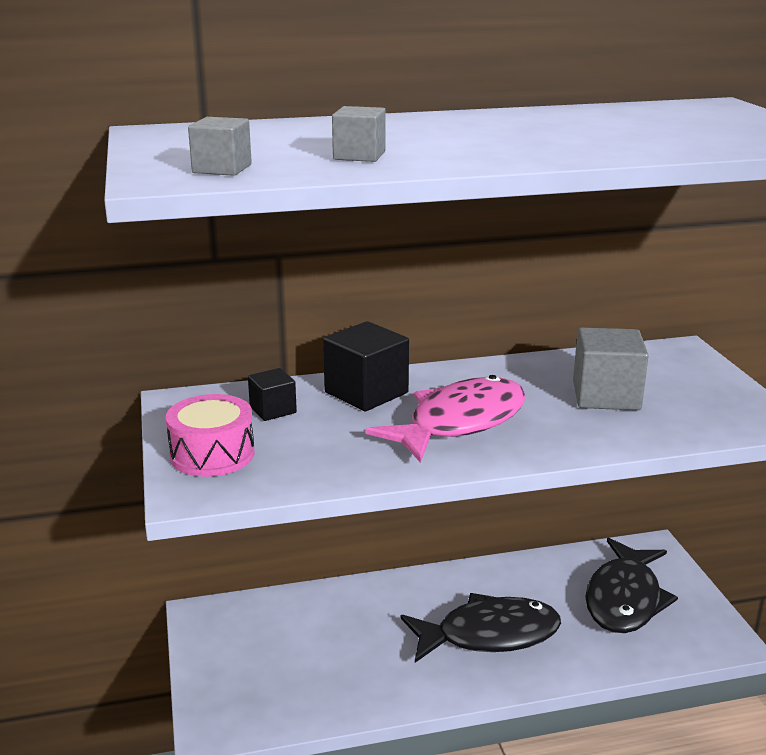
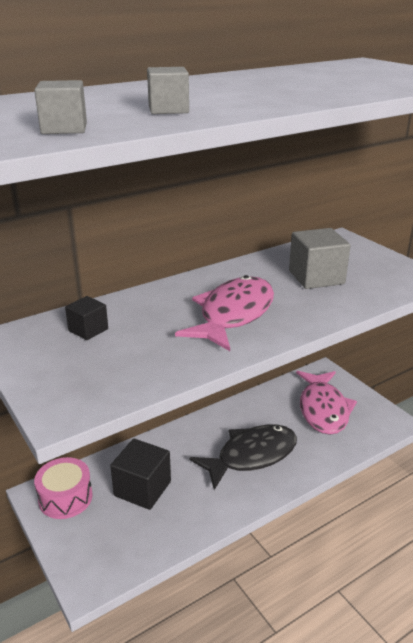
camera: 20 degrees left, 5 degrees up
pink drum [166,394,255,477] -> pink drum moved to [34,457,93,519]
black cube [323,321,409,411] -> black cube moved to [110,439,171,510]
black fish [585,538,678,633] -> pink fish [296,371,357,435]

